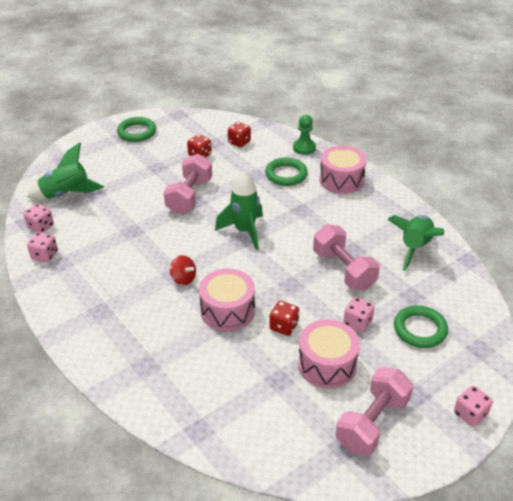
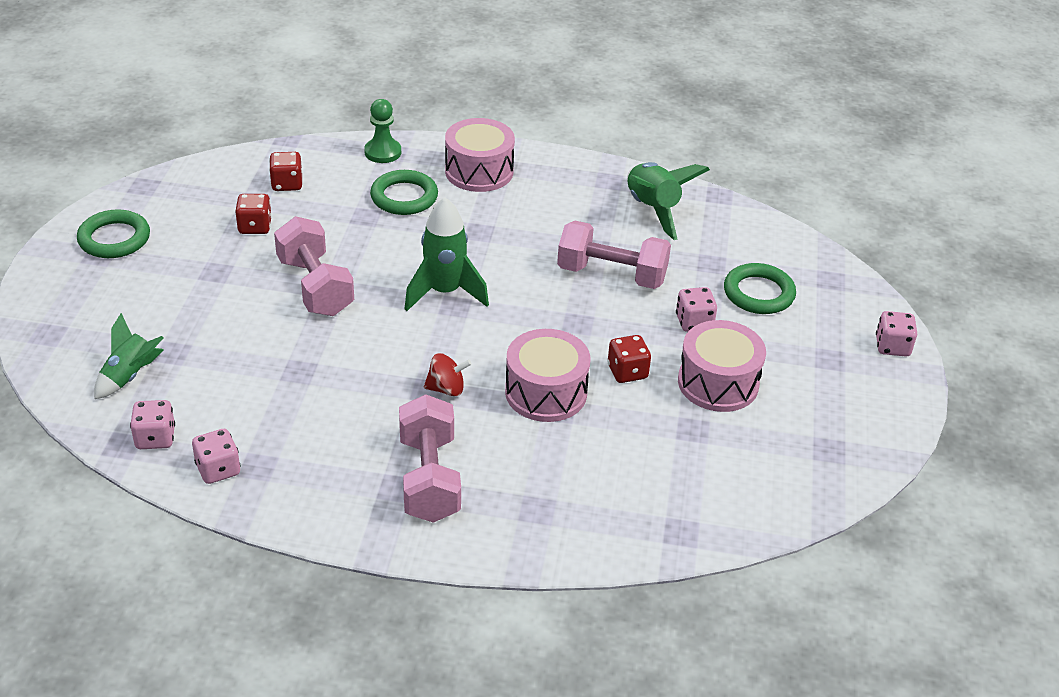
camera: 45 degrees left, 0 degrees up
green rocket [27,143,104,200] -> green rocket [94,313,163,399], size x0.66
pink dumbbell [336,367,413,456] -> pink dumbbell moved to [399,394,461,523]

